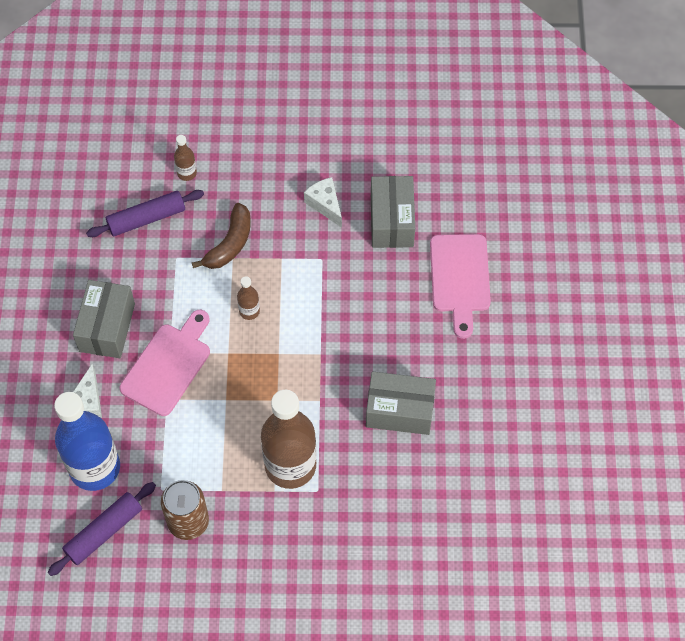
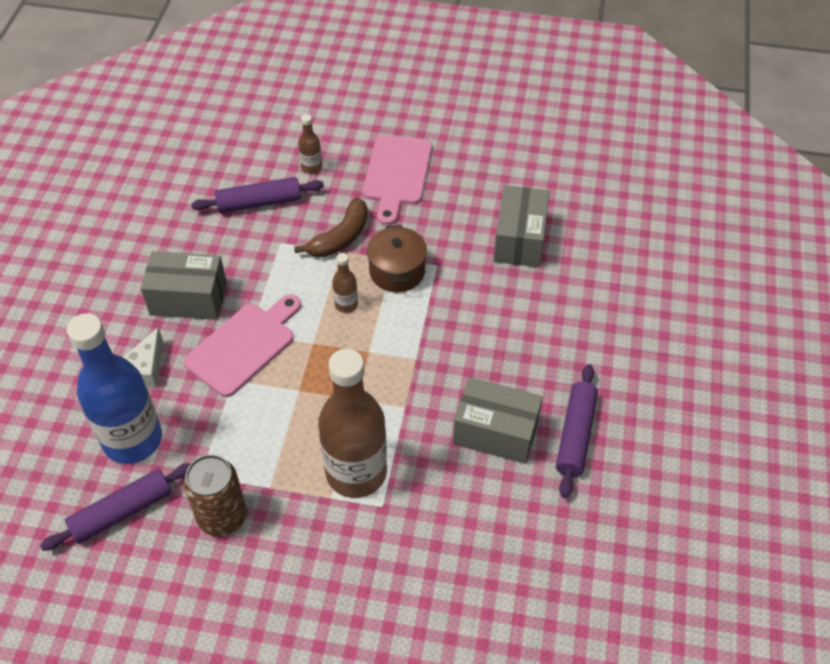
camera: 10 degrees right, 10 degrees down
grey box [73,280,135,358] -> grey box turned 75 degrees clockwise [141,251,227,320]
white cheese [304,177,342,228] -> none
pink cutting board [430,234,491,339] -> pink cutting board moved to [363,135,432,225]
none -> brown pot [367,225,427,292]
none -> purple rolling pin [556,364,598,498]

